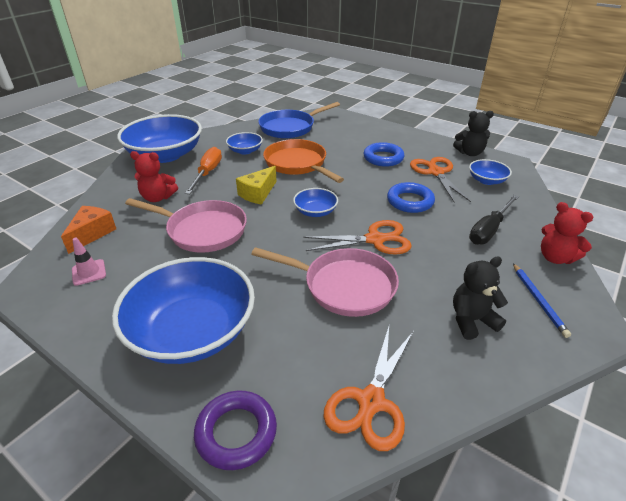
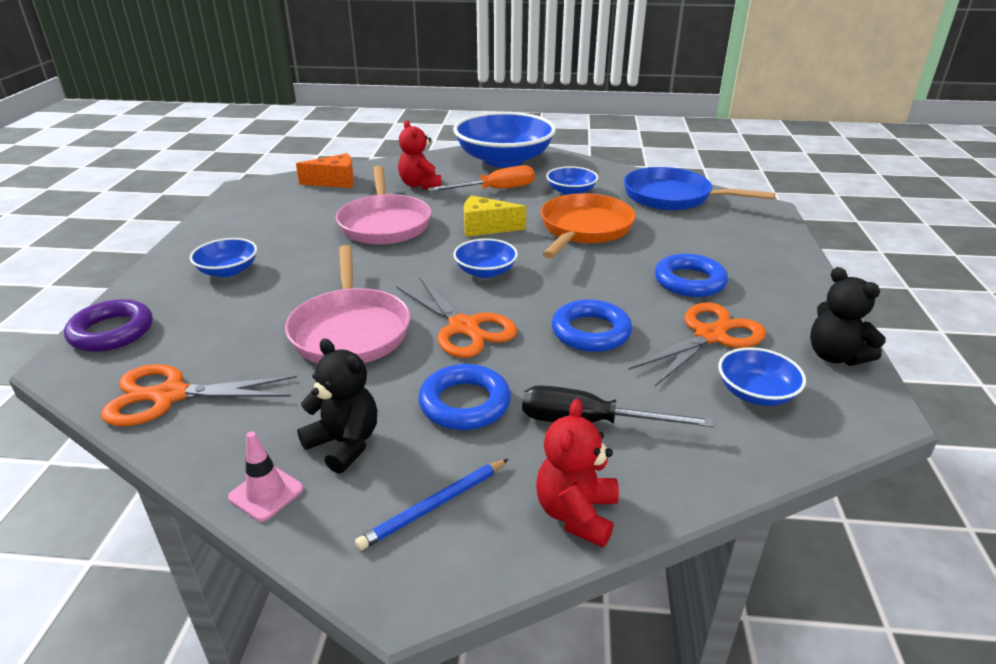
camera: 60 degrees right, 5 degrees down
pink traffic cone [72,238,106,286] -> pink traffic cone moved to [228,431,304,522]
blue bowl [112,257,255,364] -> blue bowl [190,238,257,277], size x0.46
none -> blue ring [418,364,511,430]

